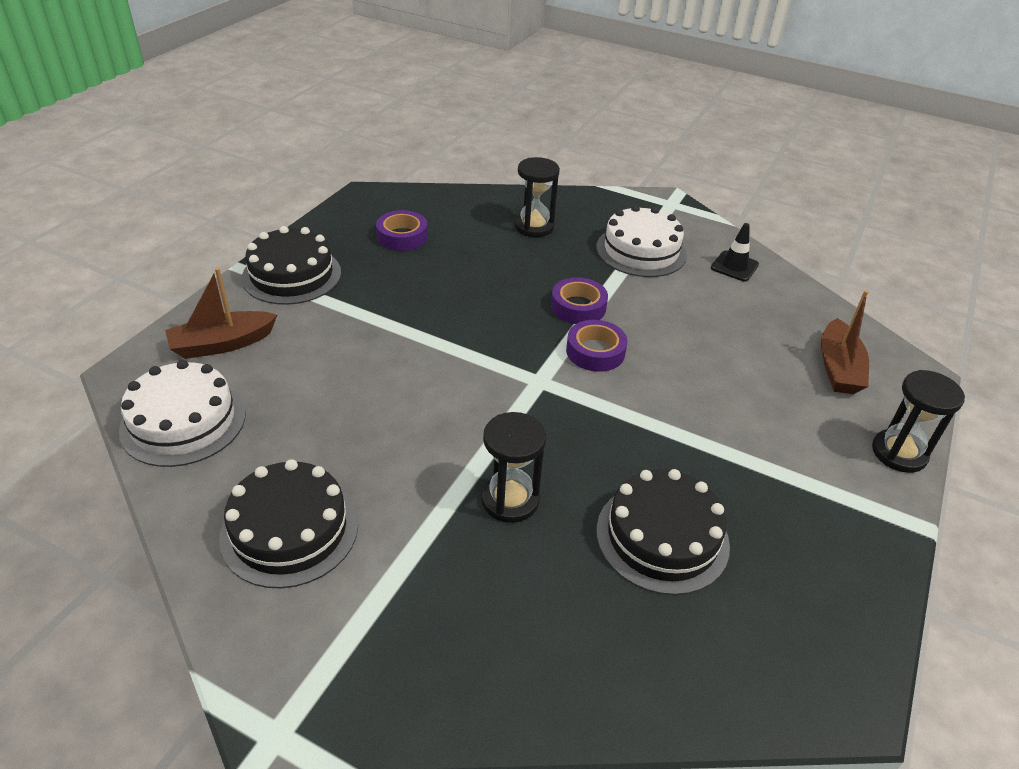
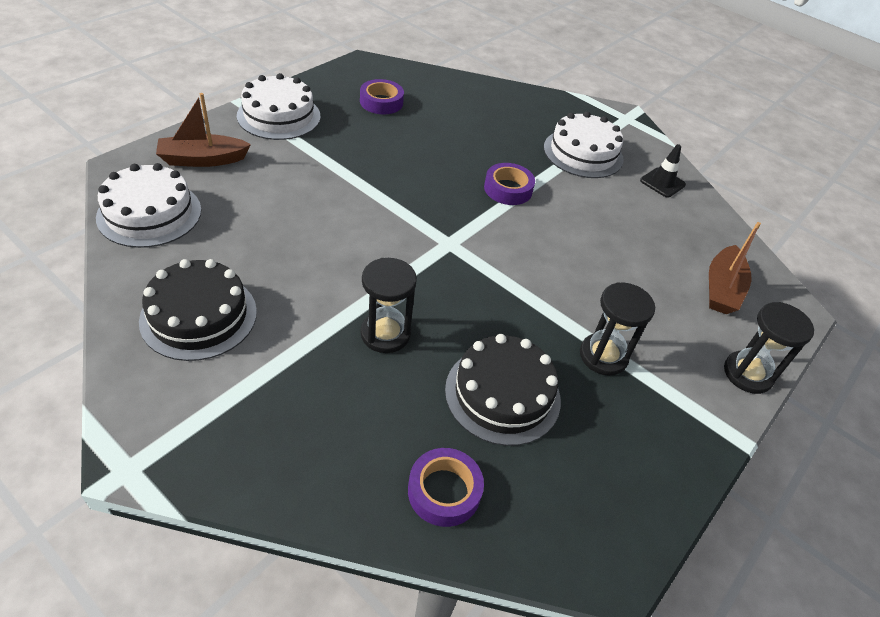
camera: 10 degrees right, 5 degrees up
black cake [242,226,341,305] -> white cake [237,73,321,140]
black hourglass [515,157,560,237] -> black hourglass moved to [580,282,655,376]
purple tape [566,320,627,372] -> purple tape moved to [408,448,484,527]

